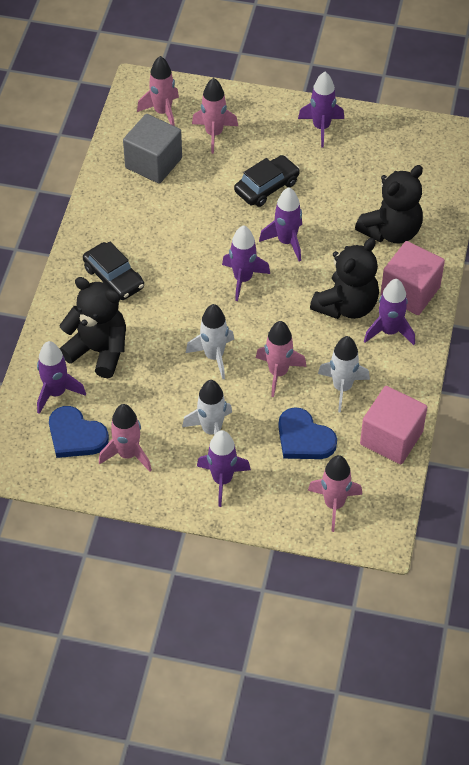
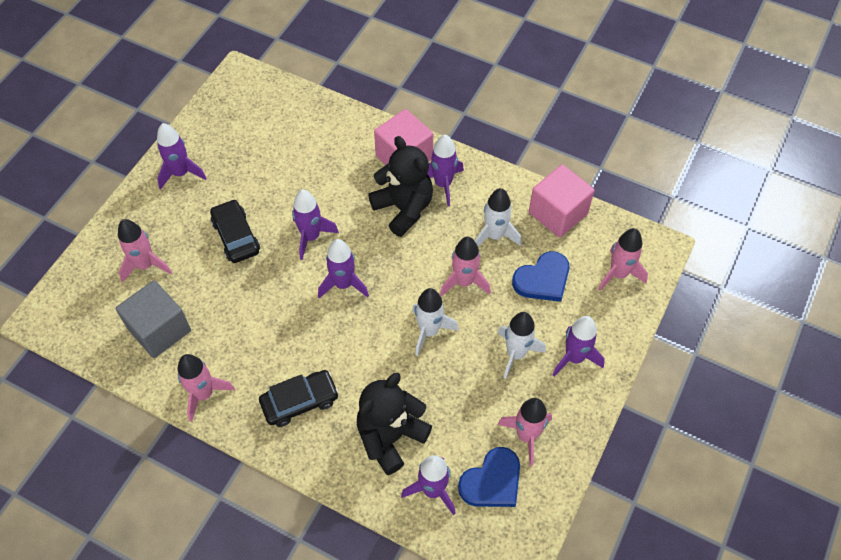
camera: 75 degrees left, 5 degrees up
pink rocket [137,56,179,126] -> pink rocket moved to [178,354,235,422]
black teddy bear [355,165,423,243] -> none

